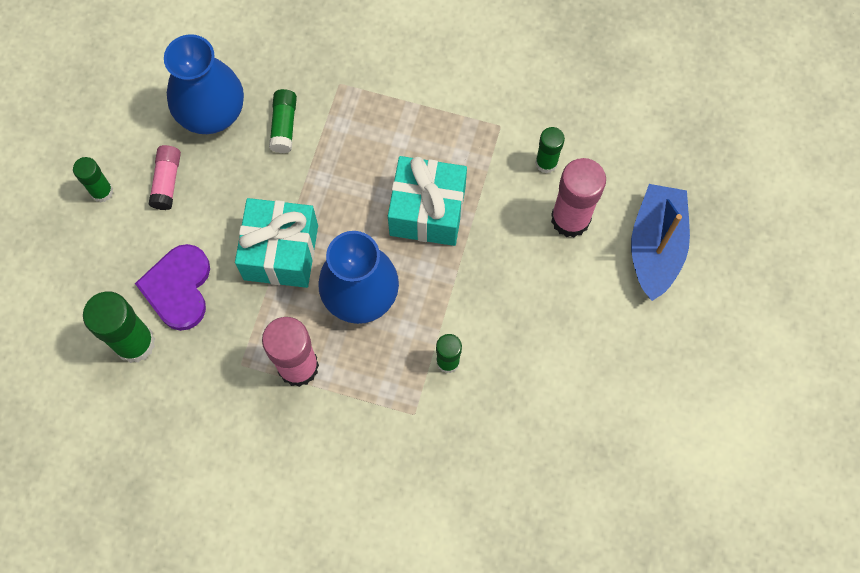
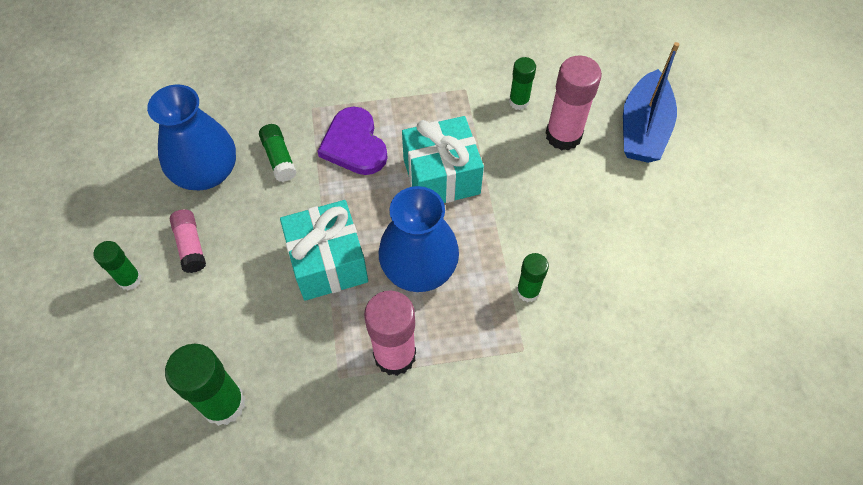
camera: 25 degrees left, 10 degrees down
purple heart [135,244,210,331] -> purple heart moved to [317,107,388,175]
blue boat [631,184,690,301] -> blue boat turned 150 degrees counterclockwise [623,42,680,163]

